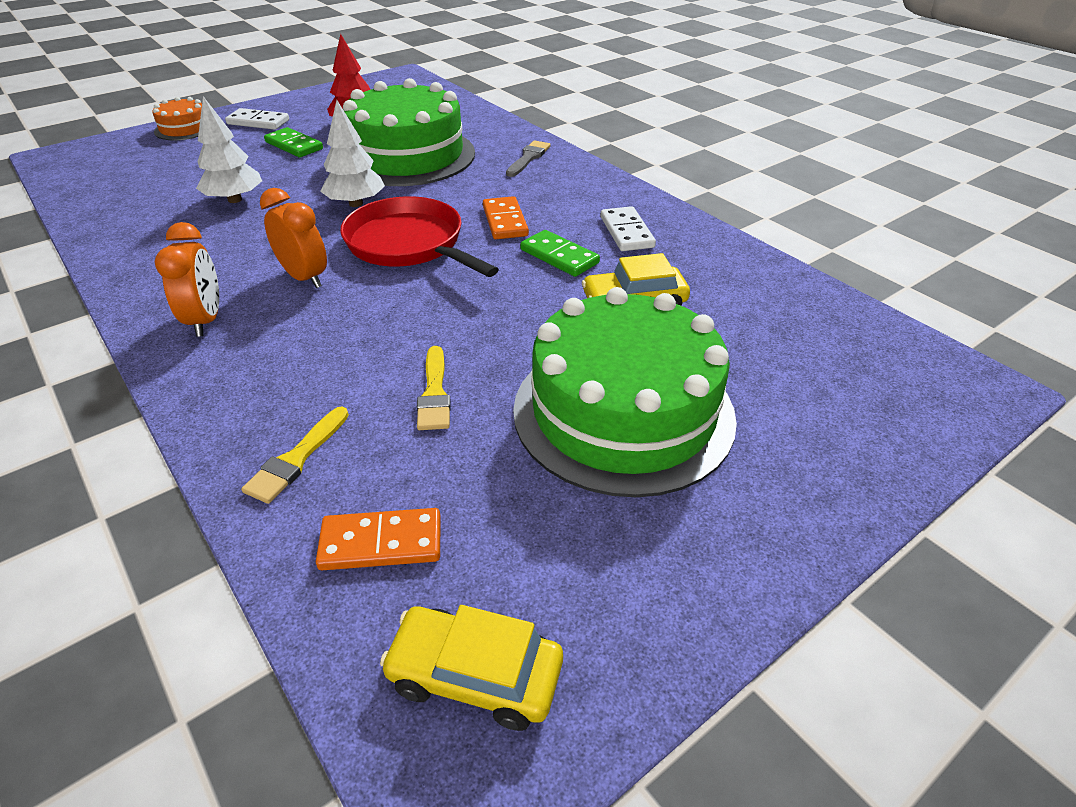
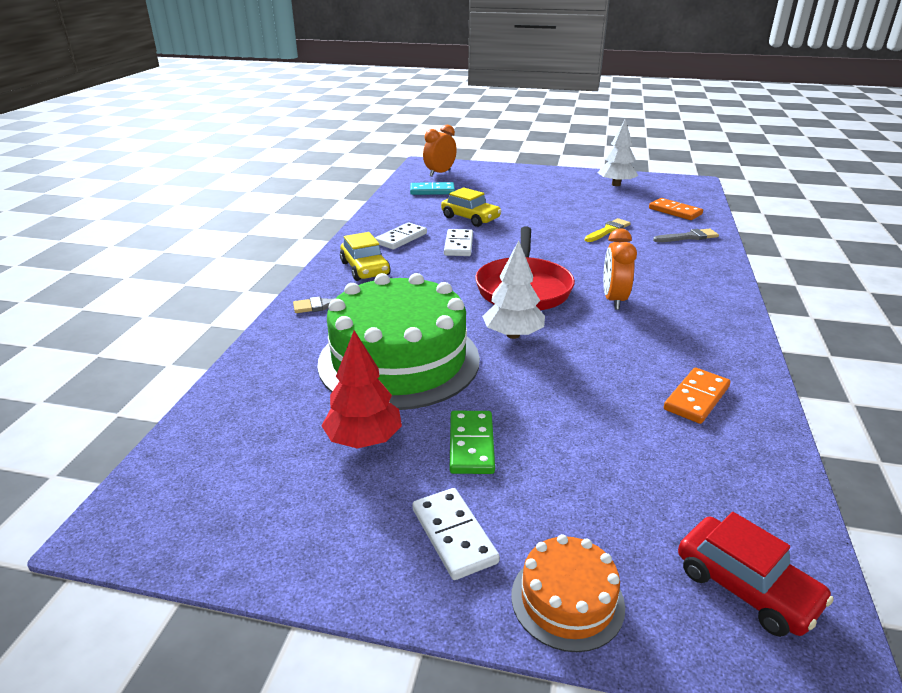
camera: 130 degrees left, 10 degrees down
orange clock [155,222,219,337] -> orange clock moved to [423,125,457,177]
white tree [196,96,262,203] -> white tree moved to [597,119,638,186]
yellow brush [241,407,349,504] -> grey brush [653,229,719,242]
yellow car [380,605,563,731] -> yellow car moved to [340,232,391,281]
orange domino [483,196,529,239] -> orange domino moved to [664,368,730,424]
green cake [513,287,737,497] -> none
green domino [520,230,600,277] -> white domino [444,229,473,256]
none -> turquoise domino [410,182,455,195]
none -> red car [678,512,833,637]

